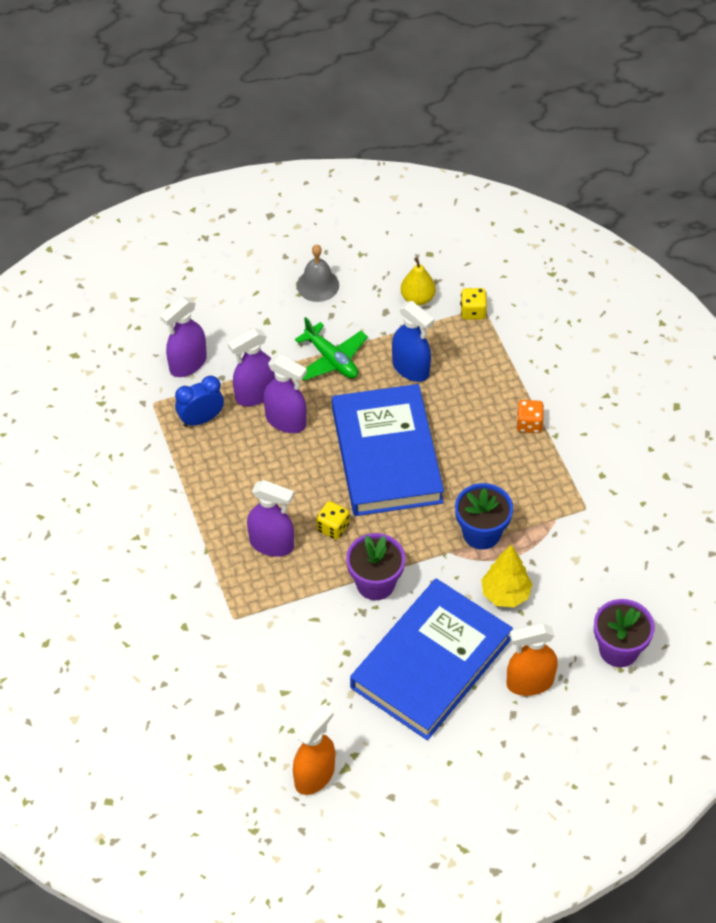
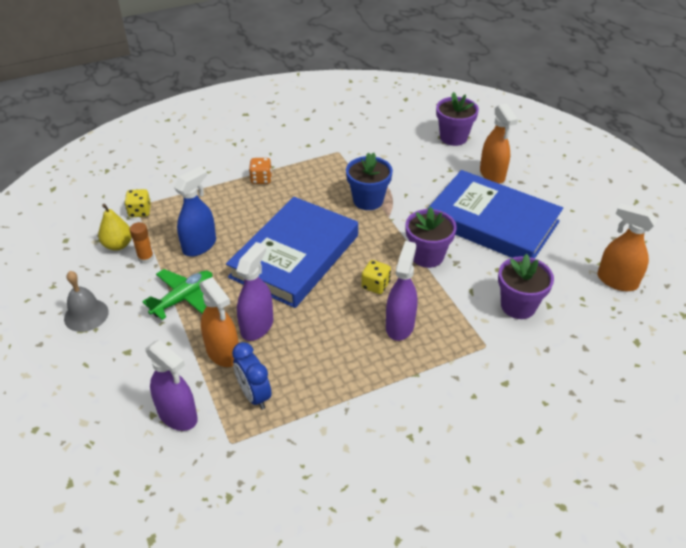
camera: 95 degrees left, 10 degrees down
purple spray bottle [228,328,275,406] -> orange spray bottle [199,277,239,367]
blue book [332,384,444,516] -> blue book turned 45 degrees counterclockwise [226,197,358,308]
yellow tree [481,545,532,607] -> none
none -> orange glue stick [130,222,154,264]
none -> purple flower pot [498,254,554,319]

